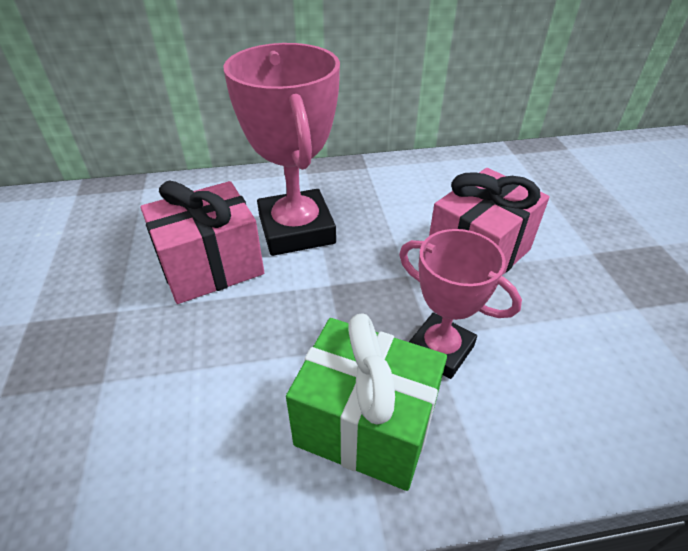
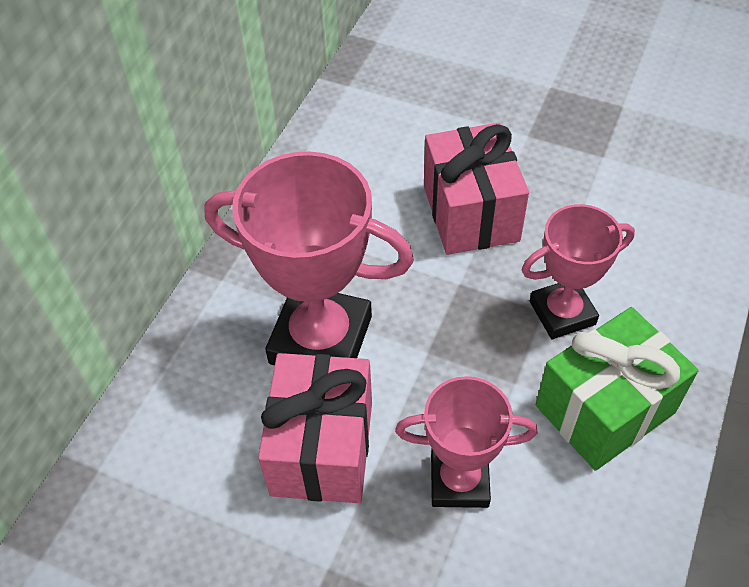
camera: 55 degrees left, 10 degrees up
none -> pink trophy [395,376,538,508]

